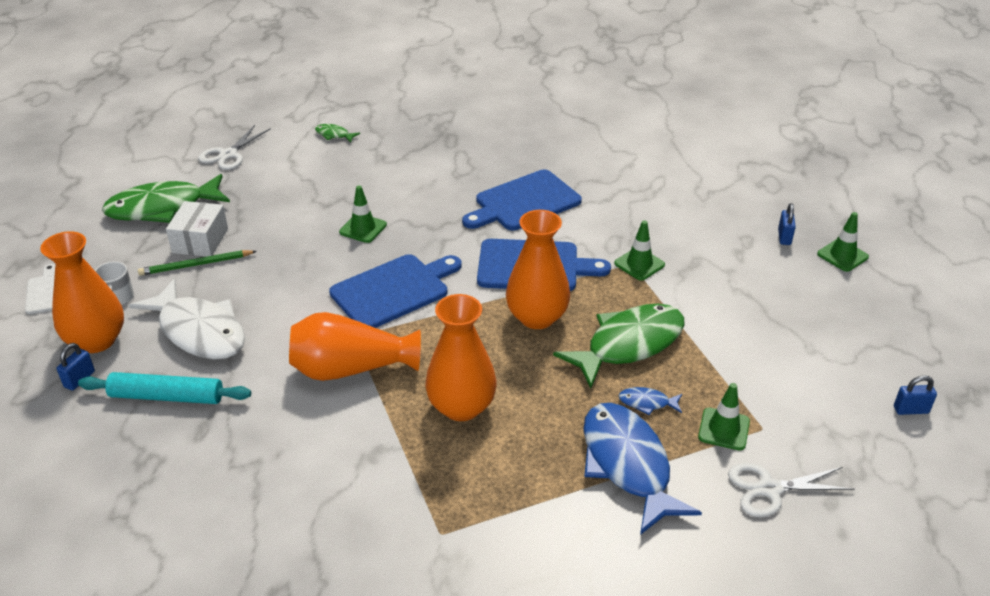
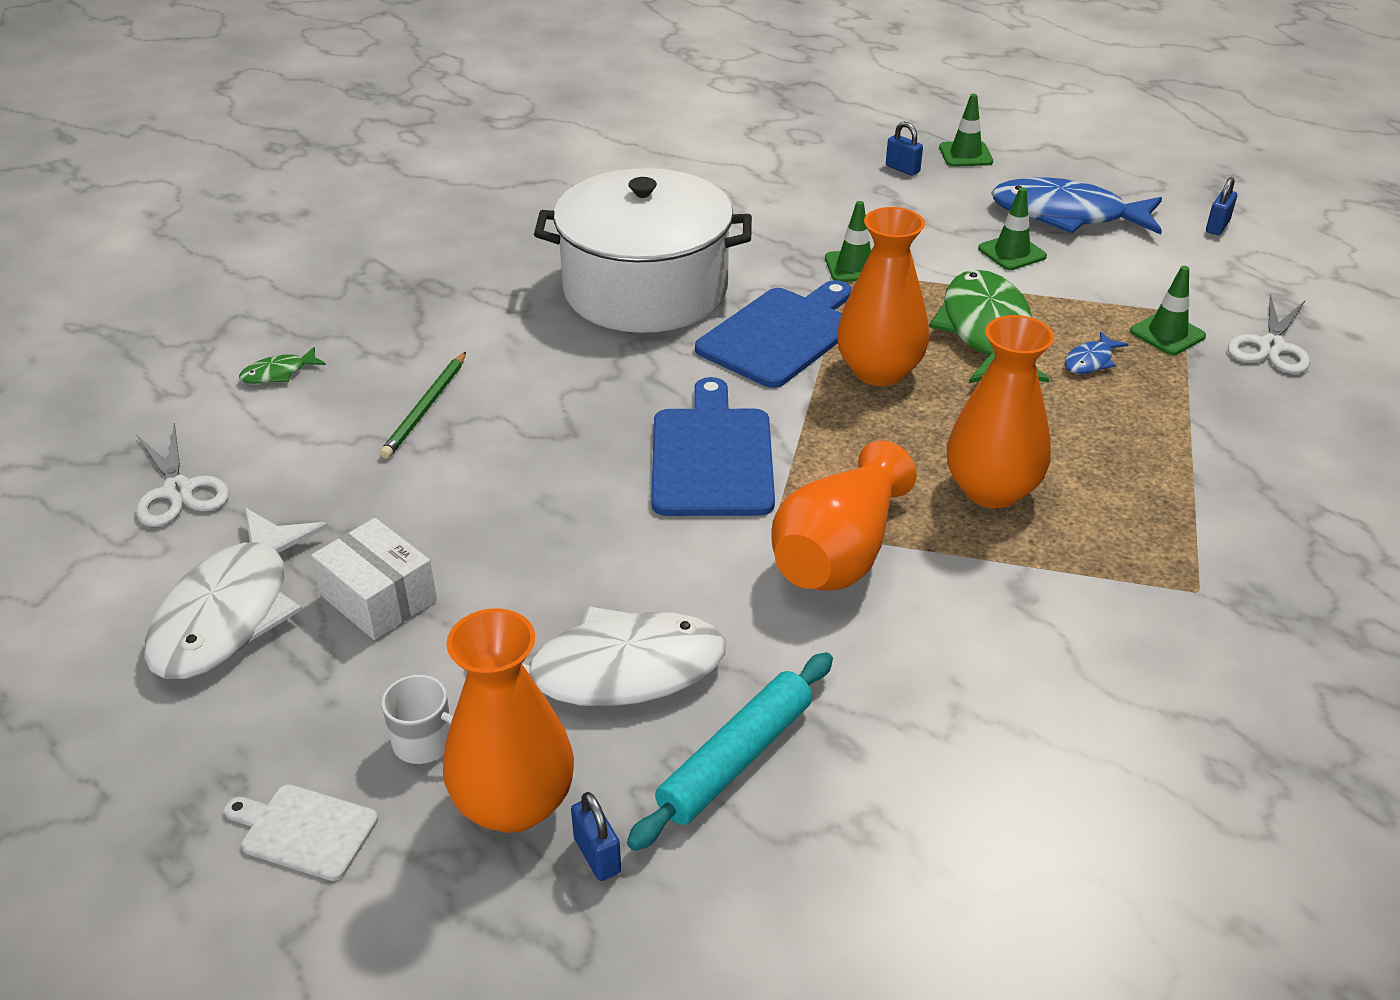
camera: 55 degrees left, 0 degrees up
green fish [102,174,230,223] -> white fish [144,508,329,679]
green pencil [138,250,257,276] -> green pencil moved to [380,352,466,459]
green traffic cone [339,186,387,243] -> green traffic cone moved to [978,187,1047,270]
blue cutting board [462,170,582,230] -> white pot [534,168,752,333]
blue fish [583,403,702,535] -> blue fish moved to [991,177,1162,235]

